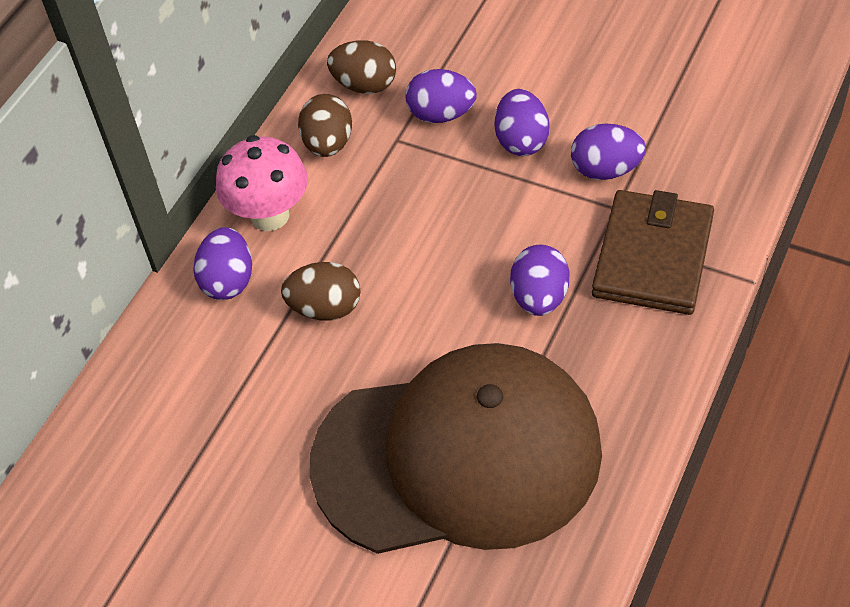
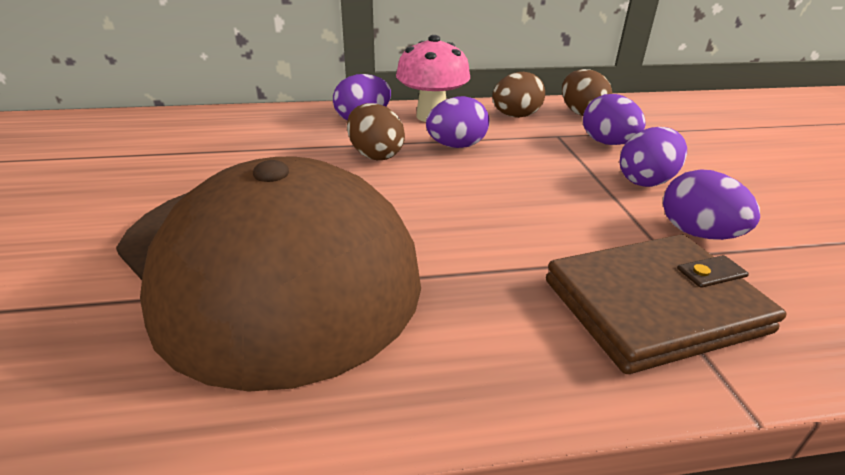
camera: 50 degrees right, 20 degrees down
purple egg [510,245,570,316] -> purple egg moved to [426,96,489,148]

